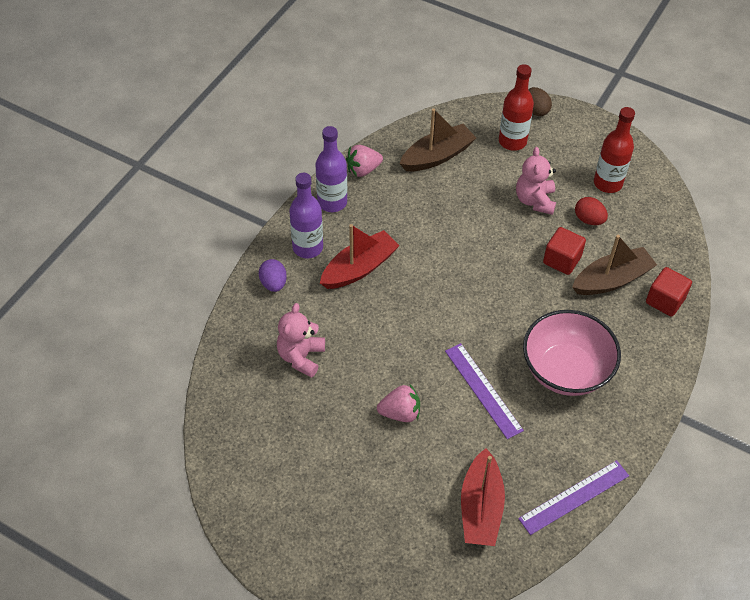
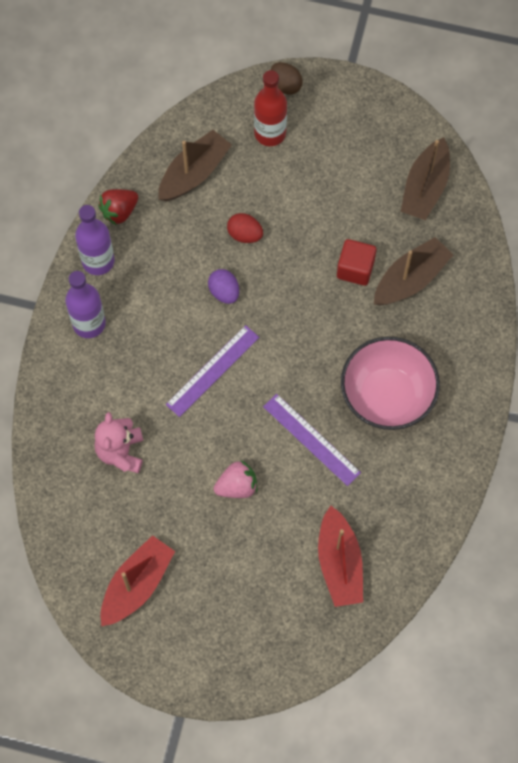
camera: 15 degrees left, 15 degrees up
purple egg [259,259,287,292] -> purple egg moved to [208,269,239,304]
red boat [320,224,400,289] -> red boat moved to [100,535,175,626]
pink strawberry [346,145,383,177] -> red strawberry [98,189,138,226]
pink teddy bear [516,147,556,215] -> none
purple ruler [518,460,629,535] -> purple ruler moved to [166,325,259,417]
red egg [575,197,608,225] -> red egg moved to [227,213,263,243]
red bottle [594,107,635,193] -> none
red cube [646,267,692,317] -> none
none -> brown boat [401,137,450,220]

